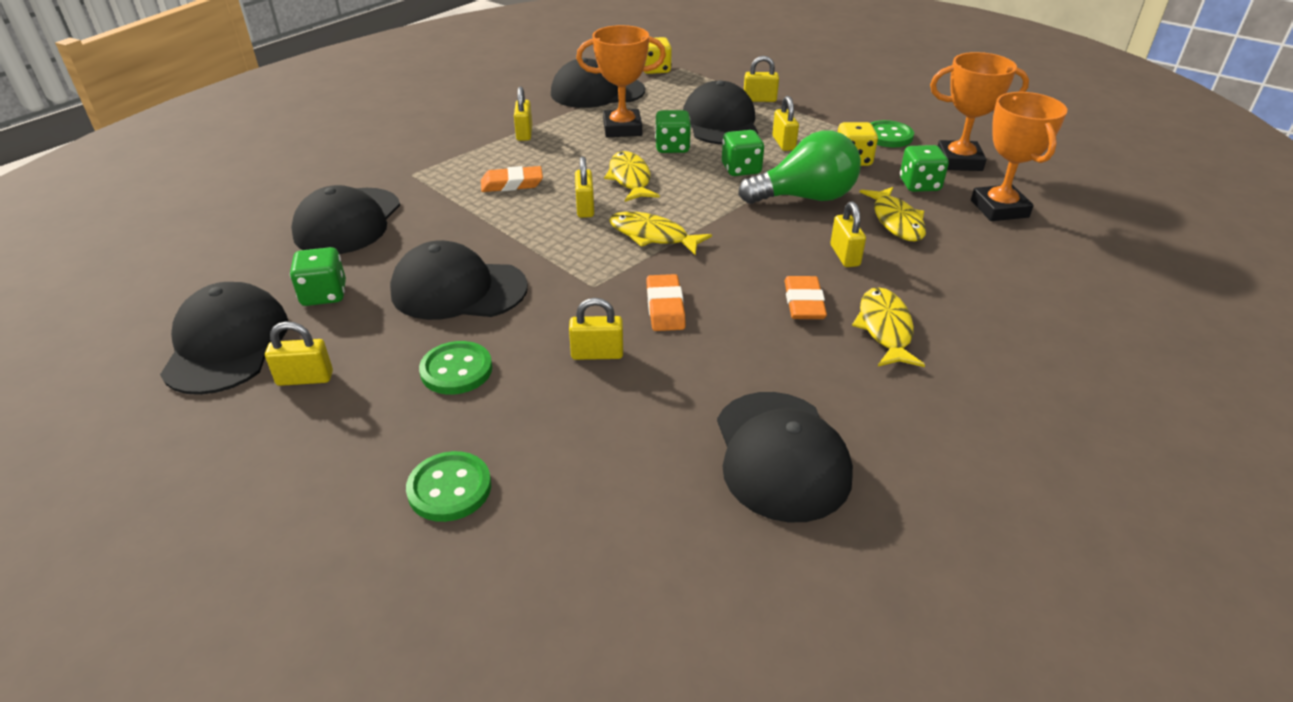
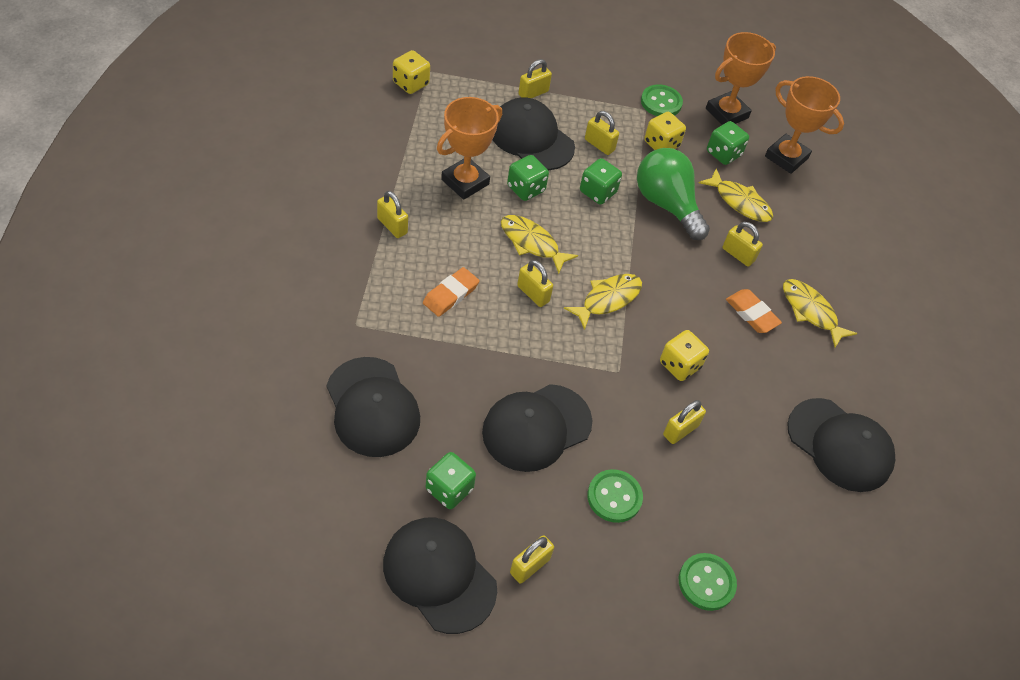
camera: 45 degrees left, 15 degrees up
black cap [551,58,645,108] -> none
yellow fish [609,212,712,255] -> yellow fish turned 150 degrees clockwise [564,274,642,330]
orange eraser [646,274,686,331] -> yellow dice [660,330,709,381]
green light bulb [738,130,861,204] -> green light bulb turned 75 degrees counterclockwise [637,148,710,240]

